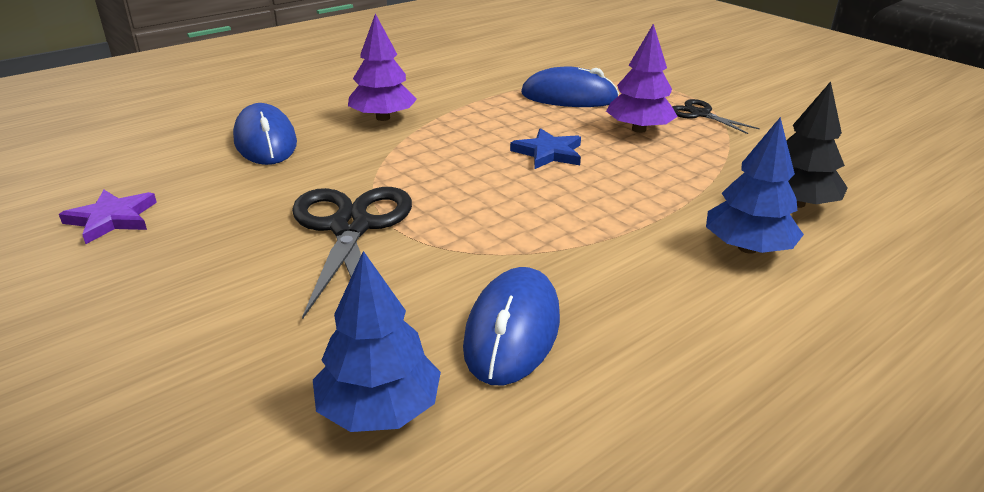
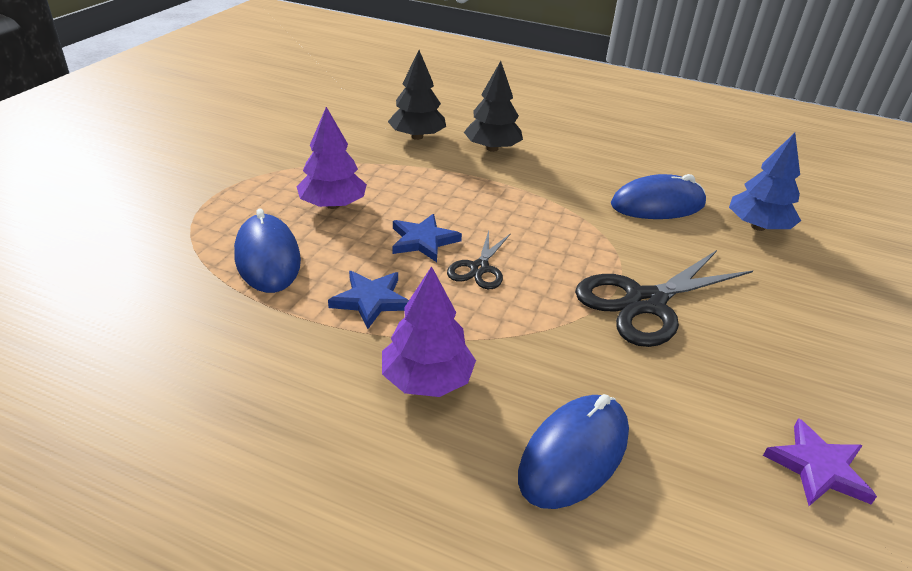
camera: 120 degrees left, 5 degrees up
black scissors [672,99,760,134] -> black scissors moved to [447,231,511,289]
blue tree [706,117,804,254] -> black tree [464,61,523,152]
none -> blue star [328,271,409,329]

